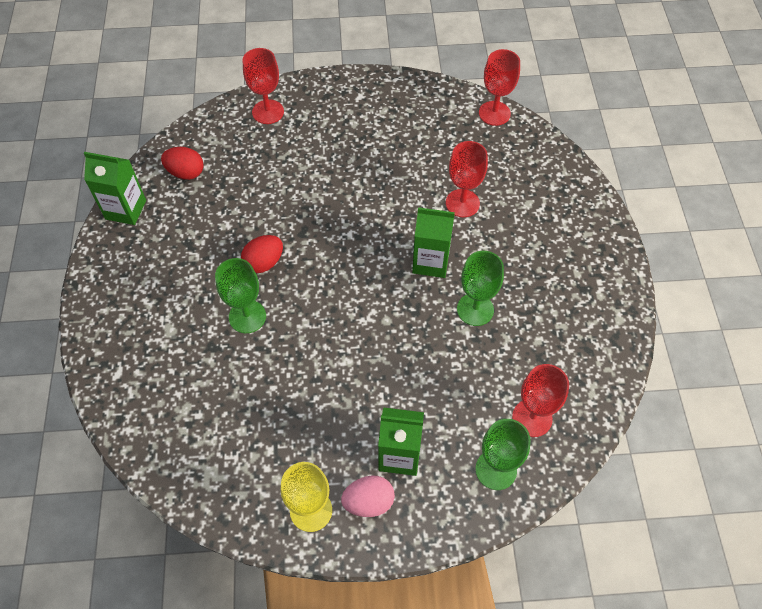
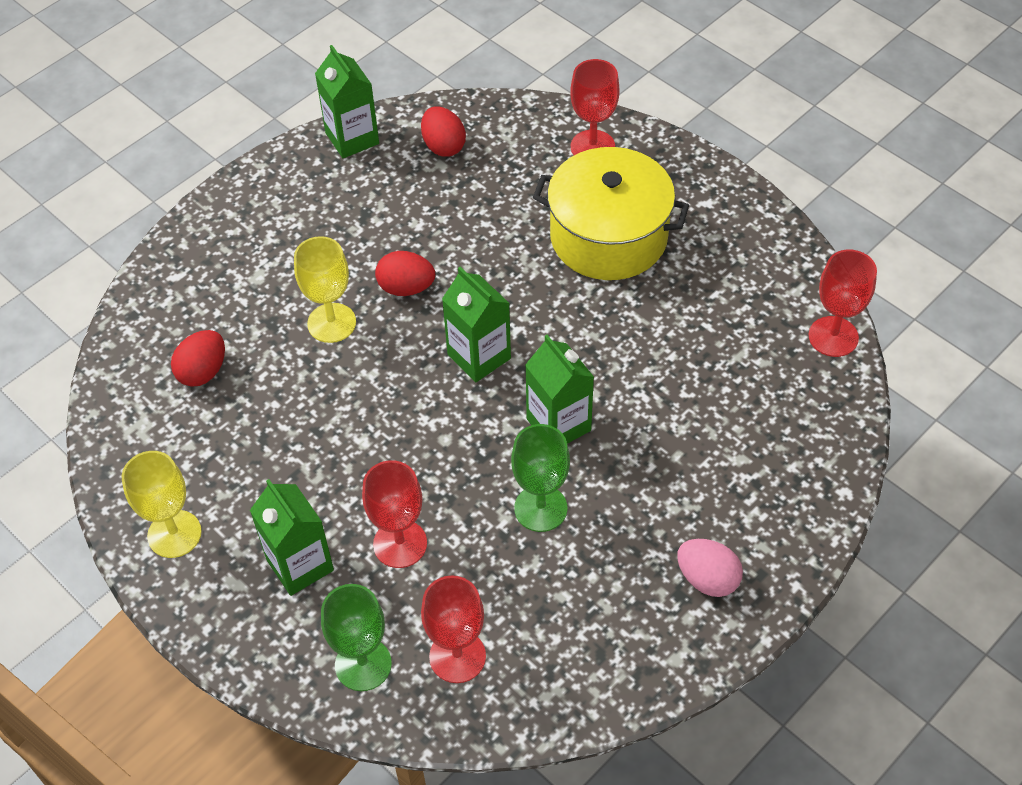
camera: 50 degrees right, 5 degrees down
green goblet [215,258,266,333] -> yellow goblet [294,236,356,343]
pink egg [341,475,395,517] -> pink egg moved to [677,539,743,597]
red goblet [446,141,488,217] -> red goblet moved to [362,460,427,568]
none -> red egg [171,330,225,387]
none -> green carton [442,267,511,382]
none -> yellow pot [533,147,689,280]

